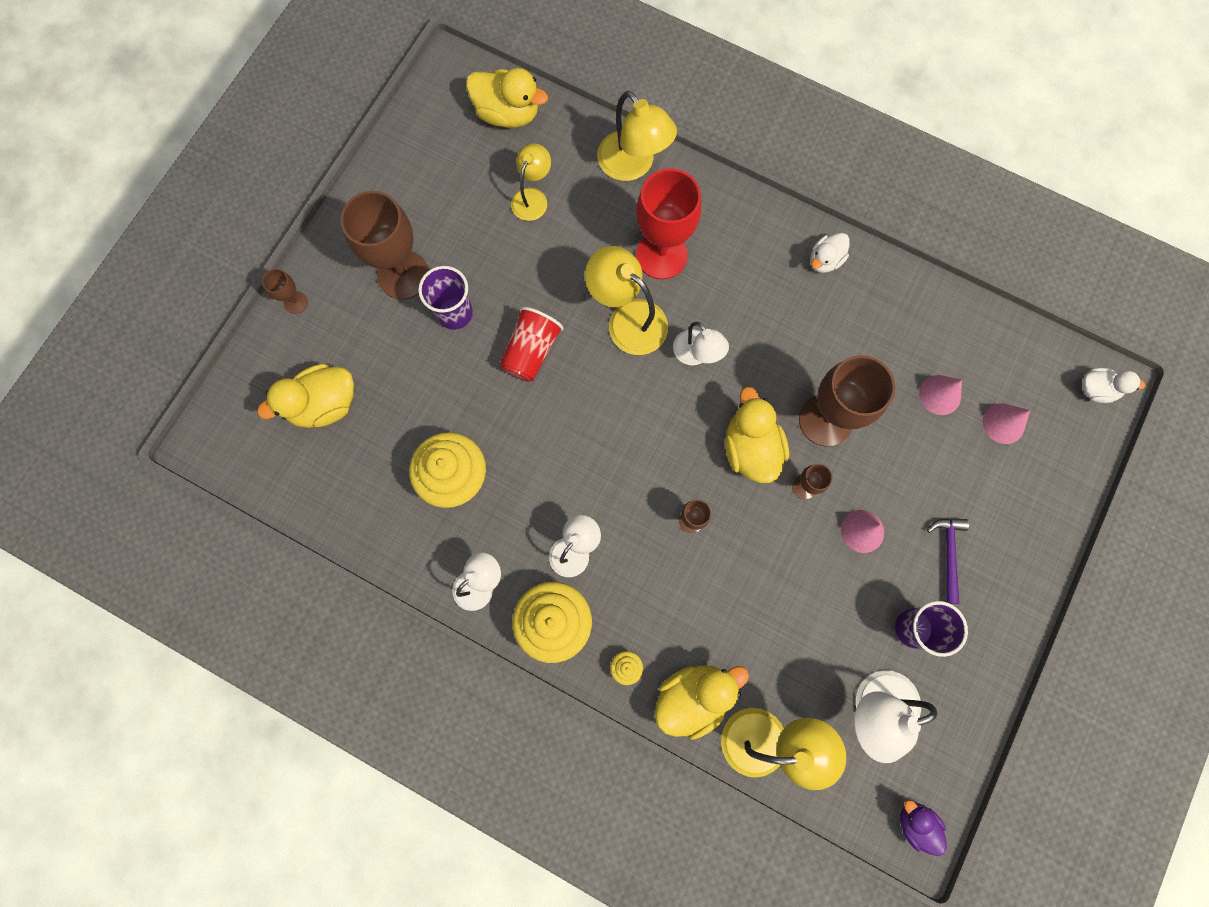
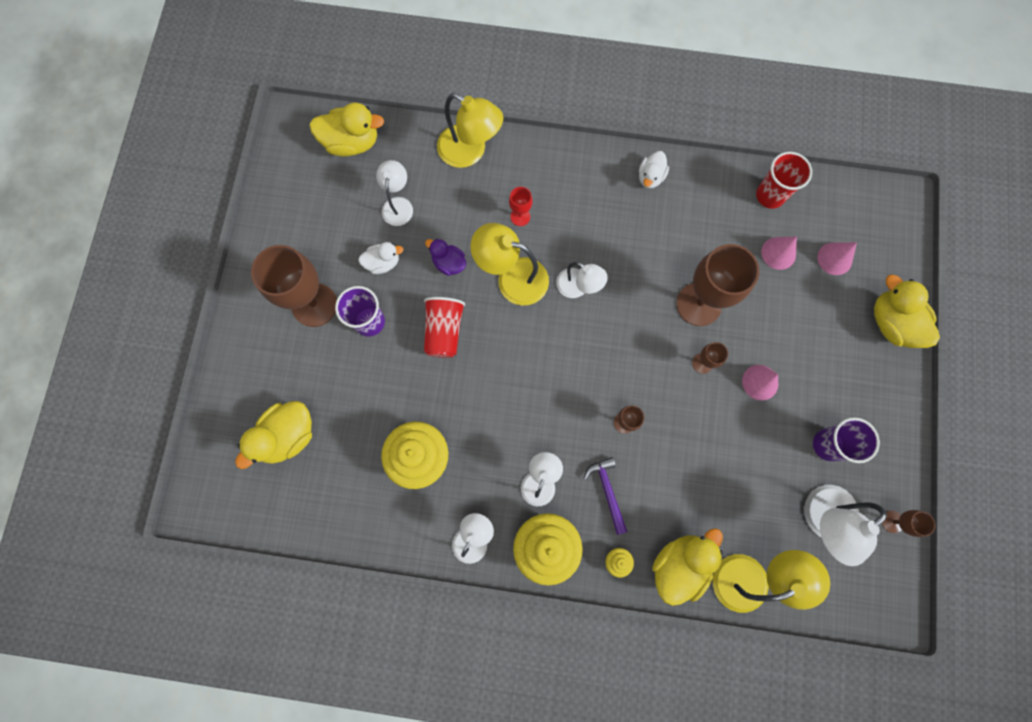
camera: 20 degrees left, 0 degrees up
brown goblet [262,269,308,314] -> brown goblet moved to [882,510,935,537]
yellow lamp [511,143,551,221] -> white lamp [376,160,413,226]
red goblet [636,168,701,279] -> red goblet [509,187,532,226], size x0.45
yellow duck [725,387,789,483] -> yellow duck moved to [874,274,940,348]
purple duck [900,800,947,856] -> purple duck moved to [425,239,466,276]
purple hammer [927,518,969,604] -> purple hammer moved to [584,457,627,535]
white duck [1082,368,1145,403] -> white duck moved to [358,242,403,274]
none -> red cup [756,152,812,209]

